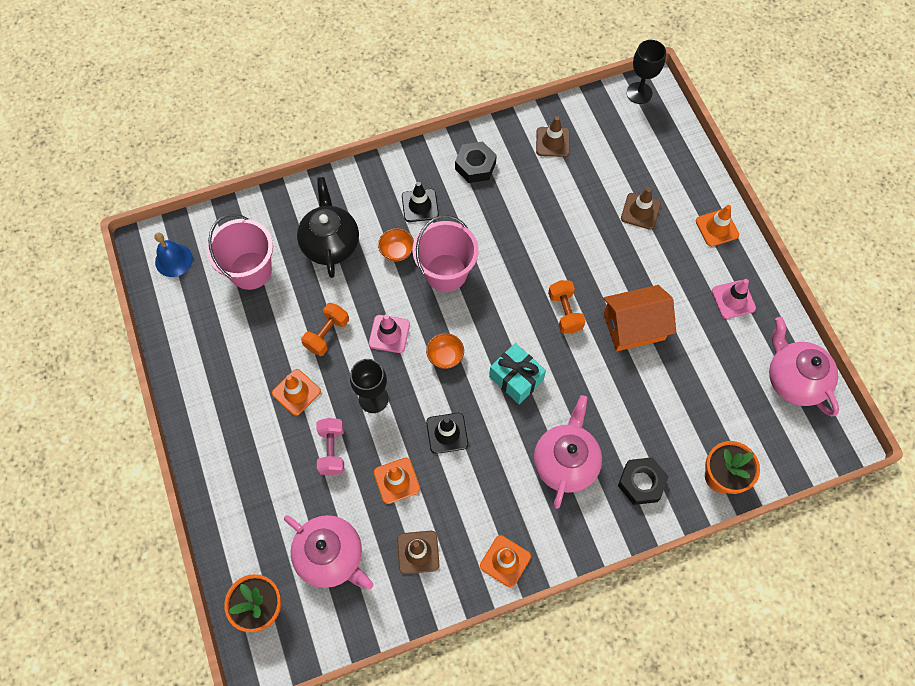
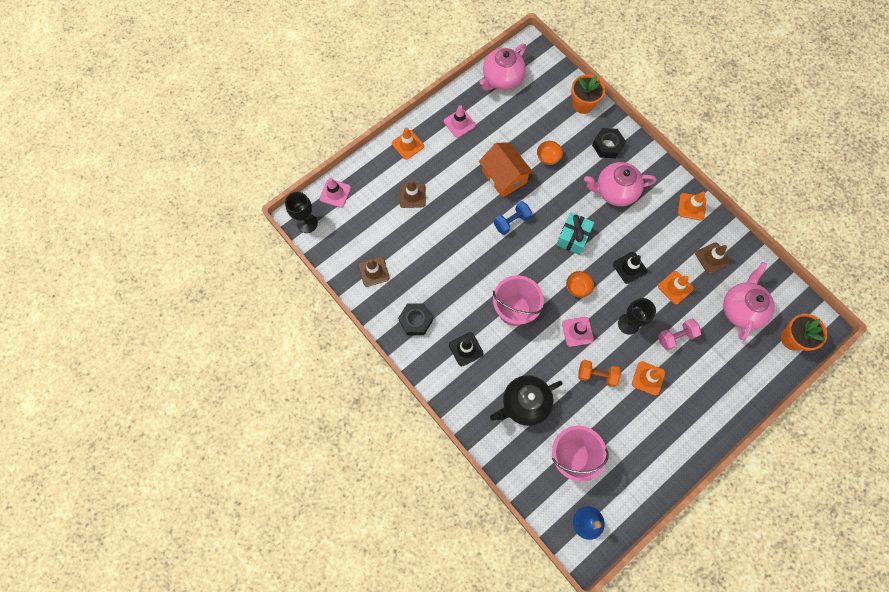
camera: 110 degrees left, 5 degrees up
orange bowl [378,228,414,262] -> orange bowl moved to [537,141,563,165]
orange dumbbell [548,280,586,334] -> blue dumbbell [494,201,532,235]
none -> pink traffic cone [319,178,351,208]

